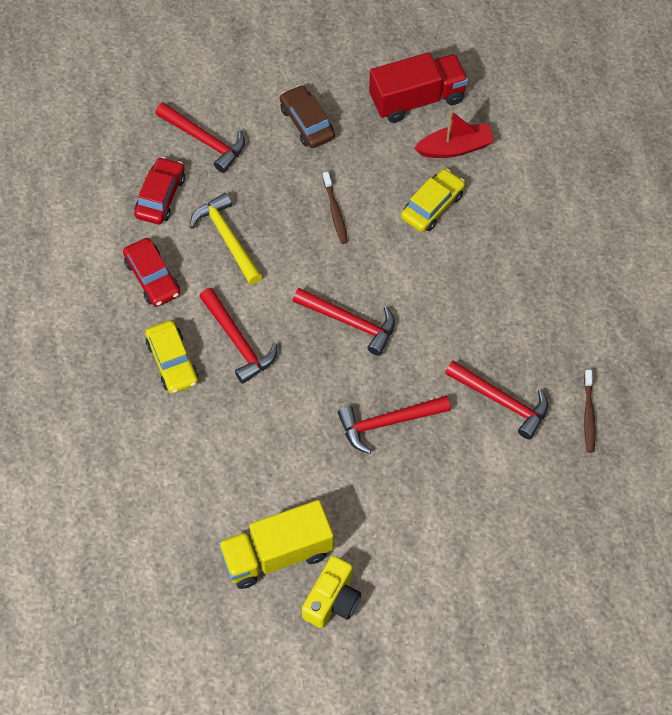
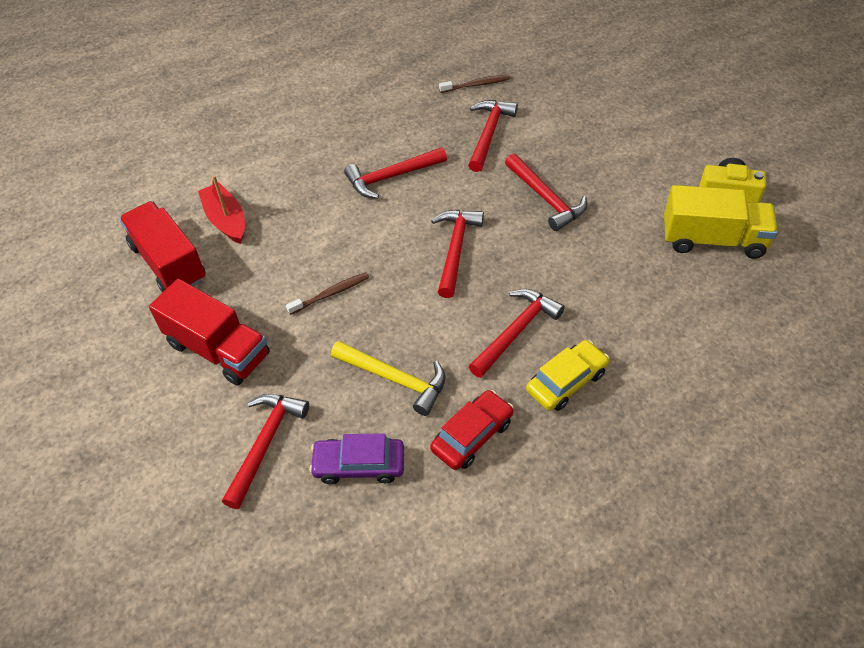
camera: 105 degrees left, 10 degrees down
red car [134,157,185,224] -> purple car [309,433,404,484]
yellow hammer [190,193,262,285] -> yellow hammer turned 105 degrees counterclockwise [331,341,446,416]
yellow truck [218,500,334,589] -> yellow truck turned 45 degrees counterclockwise [664,185,778,259]
brown car [280,85,335,148] -> red truck [149,279,270,385]
yellow car [401,169,465,232] -> none
none -> red hammer [344,147,447,199]

